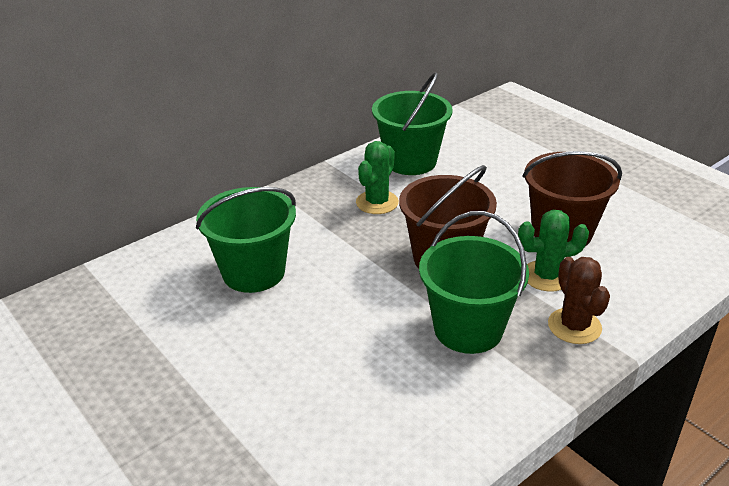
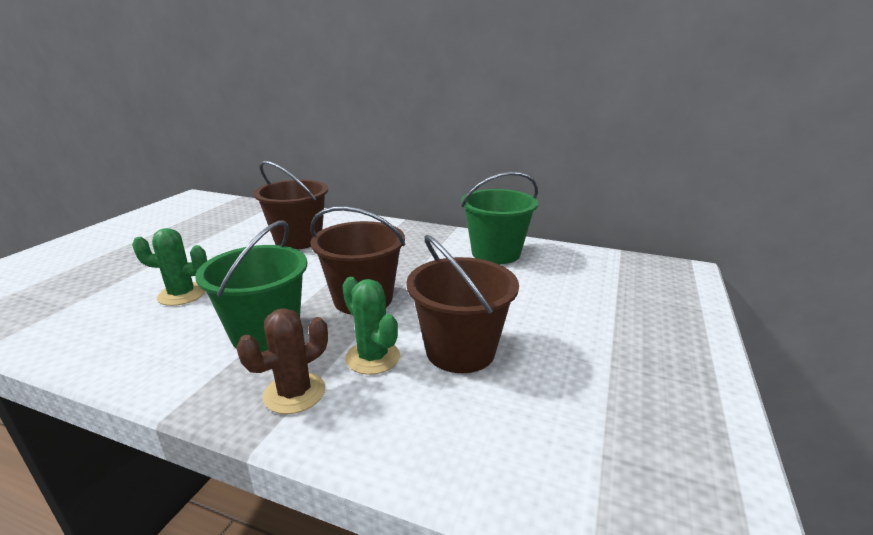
camera: 60 degrees right, 10 degrees down
green bucket [196,187,296,293] -> brown bucket [253,161,328,250]
green cactus [356,141,399,214] -> green cactus moved to [132,228,207,306]

